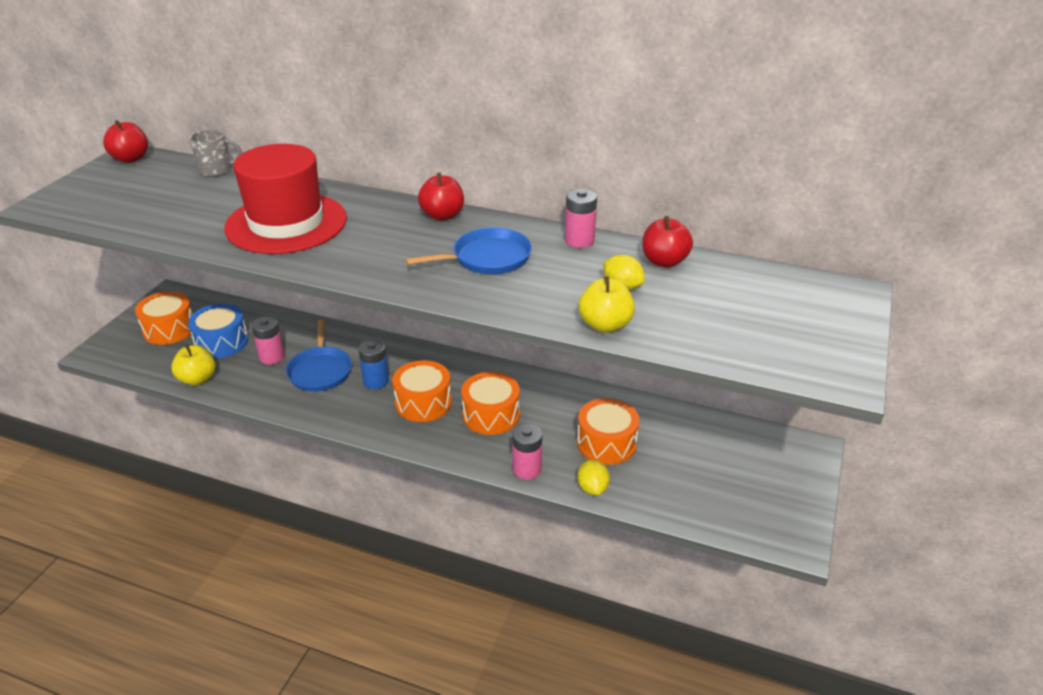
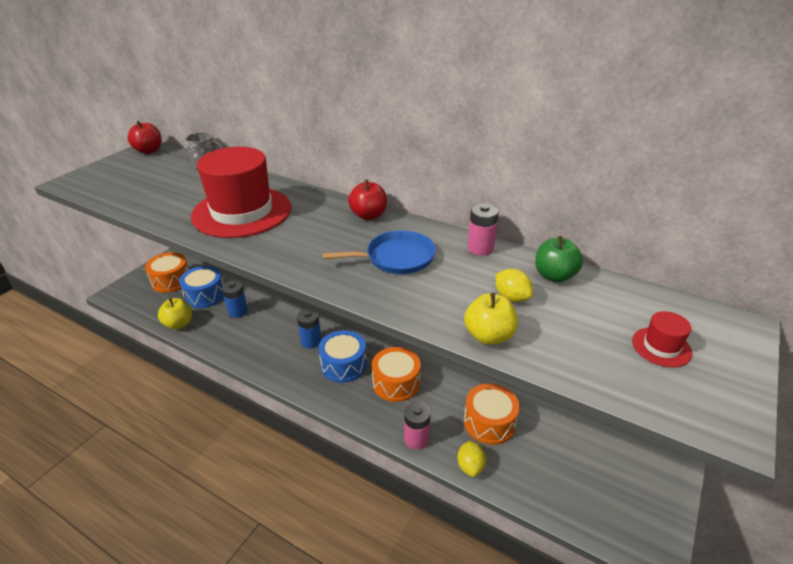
camera: 10 degrees right, 0 degrees up
pink battery [252,316,285,365] -> blue battery [222,280,248,318]
blue pan [286,319,352,391] -> none
orange drum [392,360,452,422] -> blue drum [318,330,367,383]
red apple [643,216,693,268] -> green apple [535,236,583,283]
none -> red hat [632,311,693,367]

